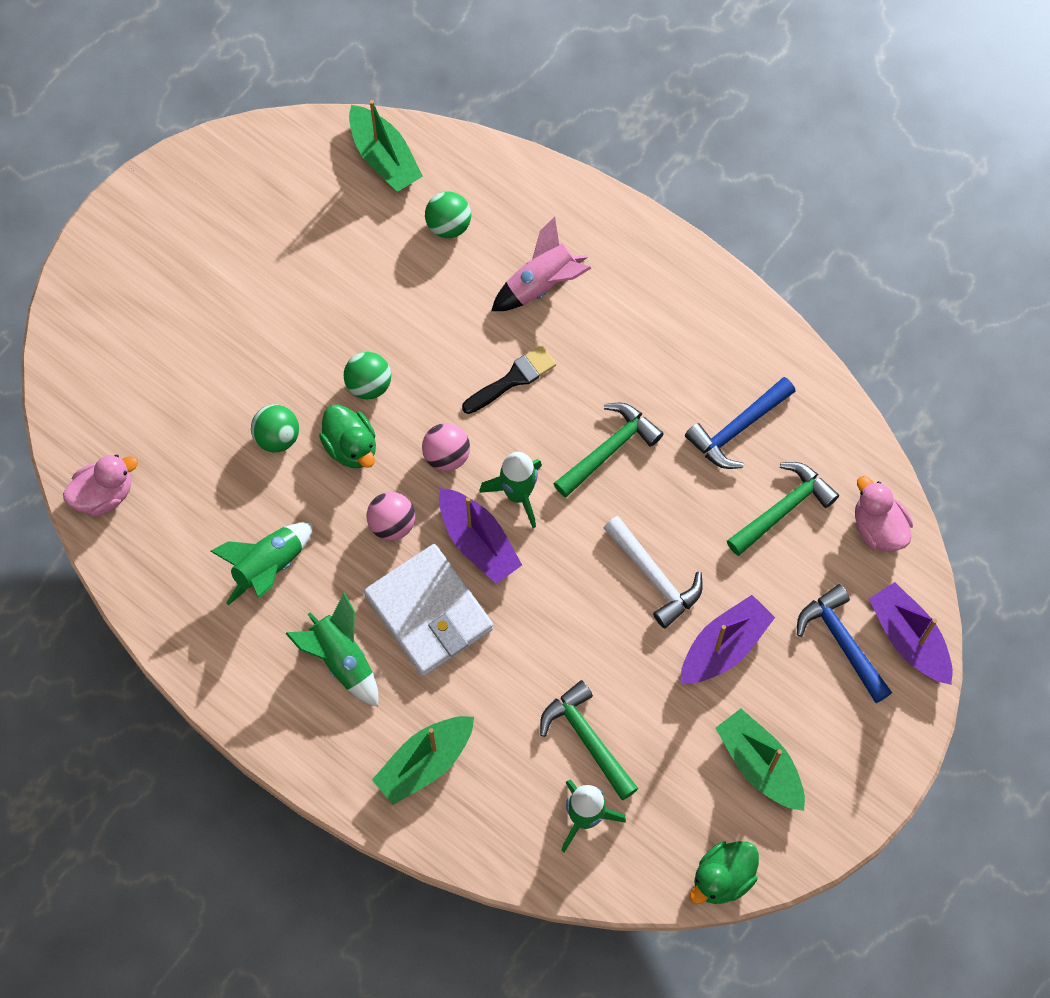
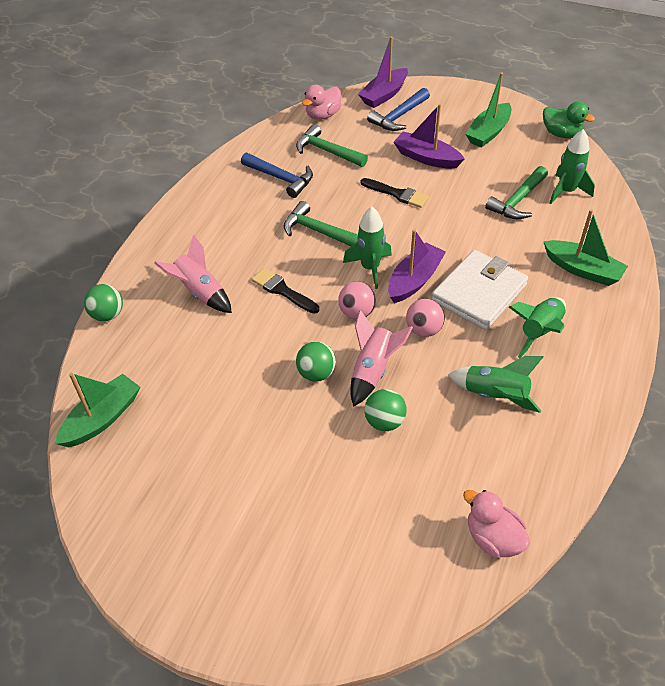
camera: 105 degrees left, 20 degrees down
green duck [319,404,376,468] -> pink rocket [350,310,413,407]
green ball [425,192,471,238] -> green ball moved to [84,284,123,321]
white hammer [604,516,703,628] -> black brush [360,178,429,208]

